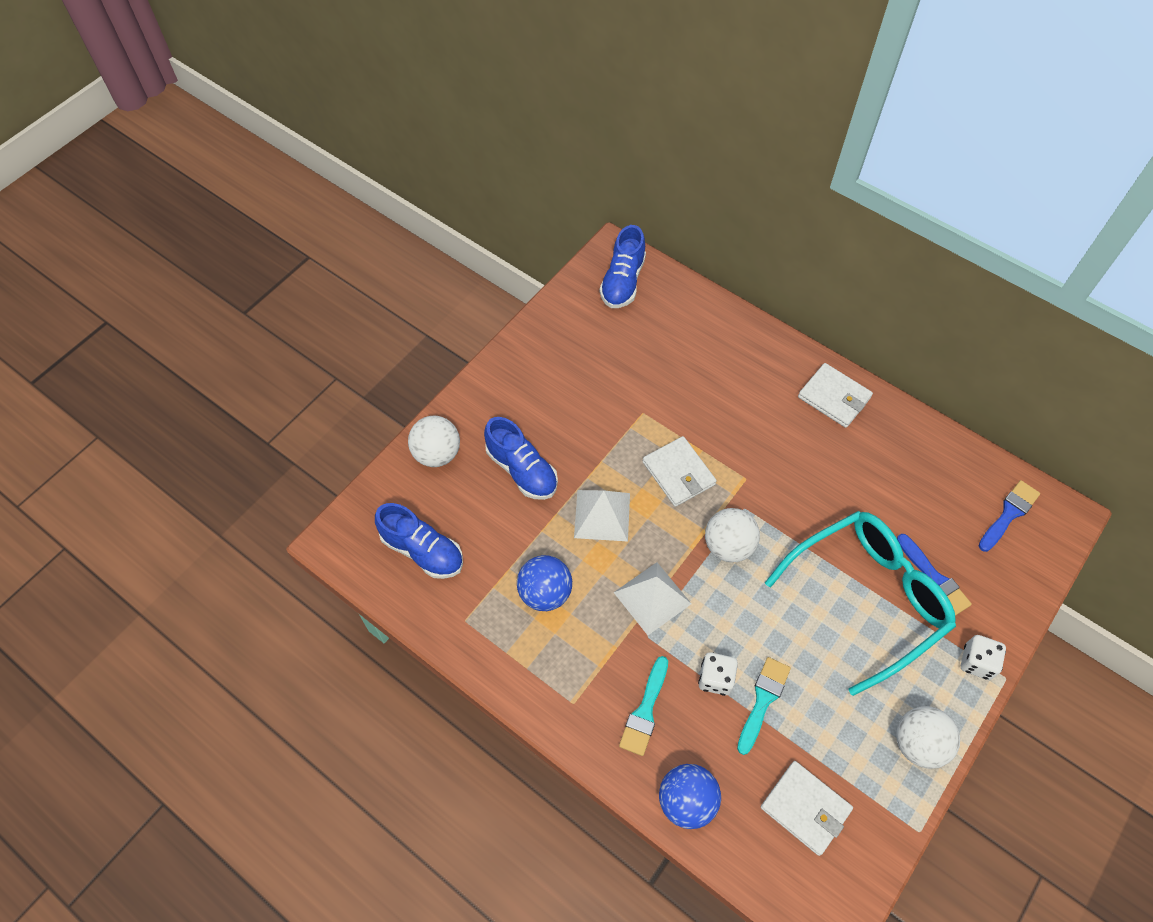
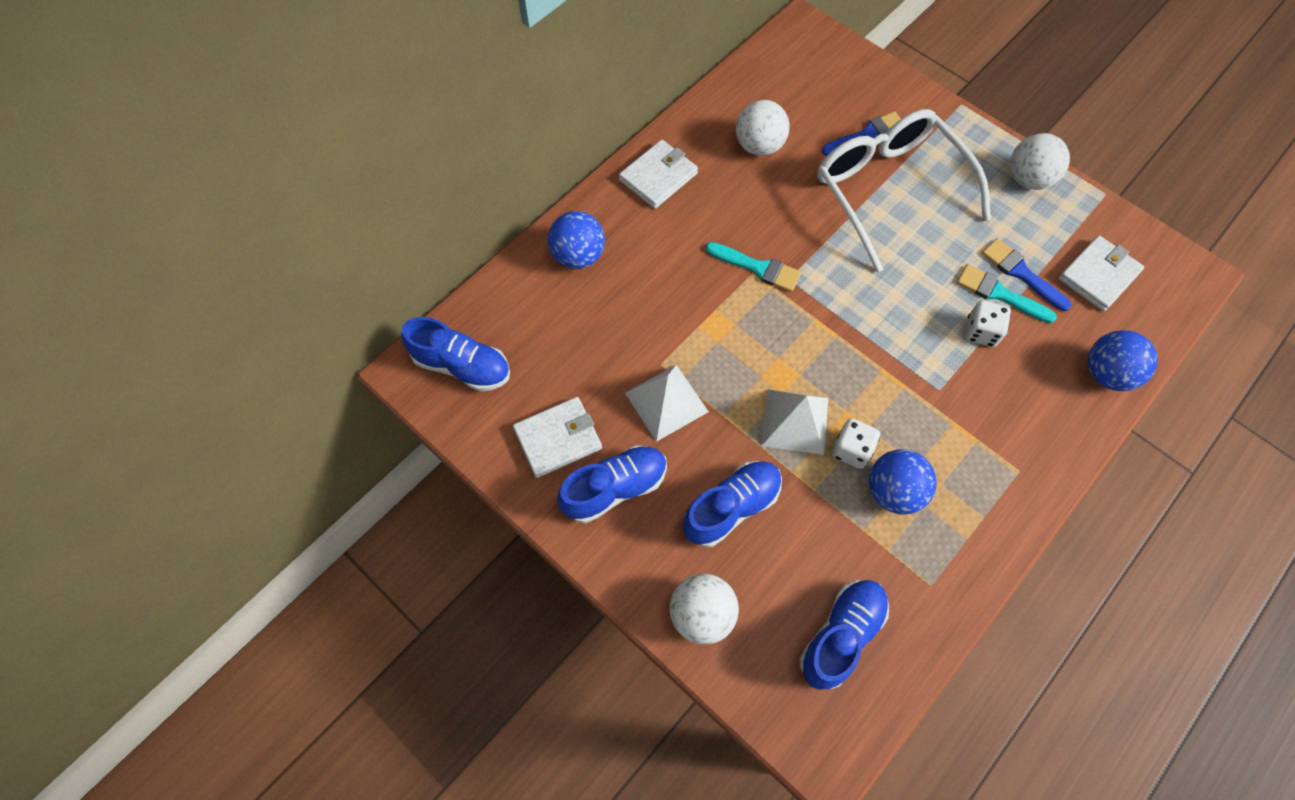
camera: 85 degrees left, 5 degrees up
white pyramid [613,562,691,635] -> white pyramid moved to [625,365,709,442]
turquoise brush [619,656,668,756] -> turquoise brush moved to [706,242,801,292]
white wallet [643,436,717,507] -> white wallet moved to [513,397,602,478]
white ball [705,508,760,562] -> white ball moved to [736,100,789,156]
turquoise glasses [765,511,956,696] -> white glasses [817,109,991,272]
white dice [961,635,1006,680] -> white dice moved to [832,418,880,469]
blue brush [978,480,1040,552] -> blue brush moved to [982,238,1071,311]
none -> blue ball [548,211,605,269]
none -> blue shoe [557,445,667,523]

